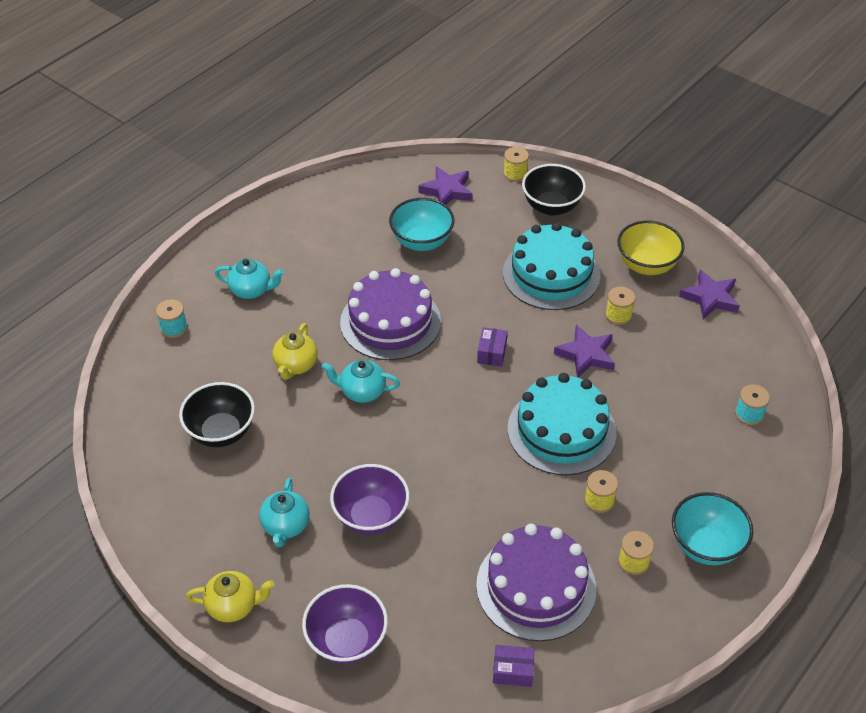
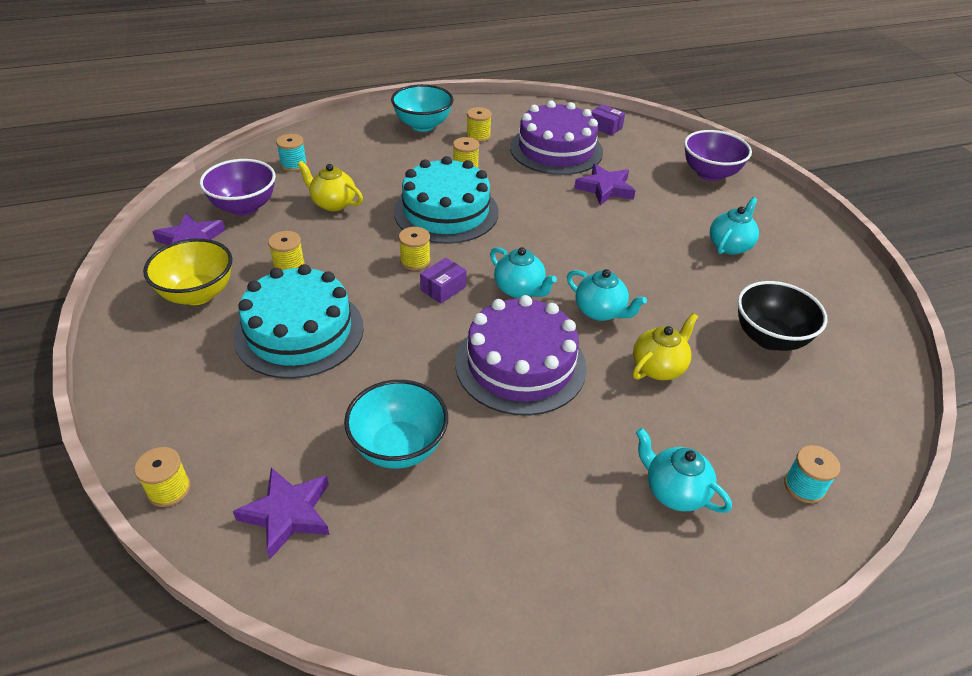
camera: 150 degrees left, 5 degrees down
yellow teapot [186,571,274,622] -> yellow teapot moved to [297,161,363,211]
purple bowl [330,464,409,535] -> purple bowl moved to [200,159,276,216]
black bowl [522,164,586,216] -> none
purple star [554,325,615,377] -> purple star moved to [574,164,636,205]
none -> yellow spool [399,227,431,271]
none -> turquoise teapot [490,247,557,298]

